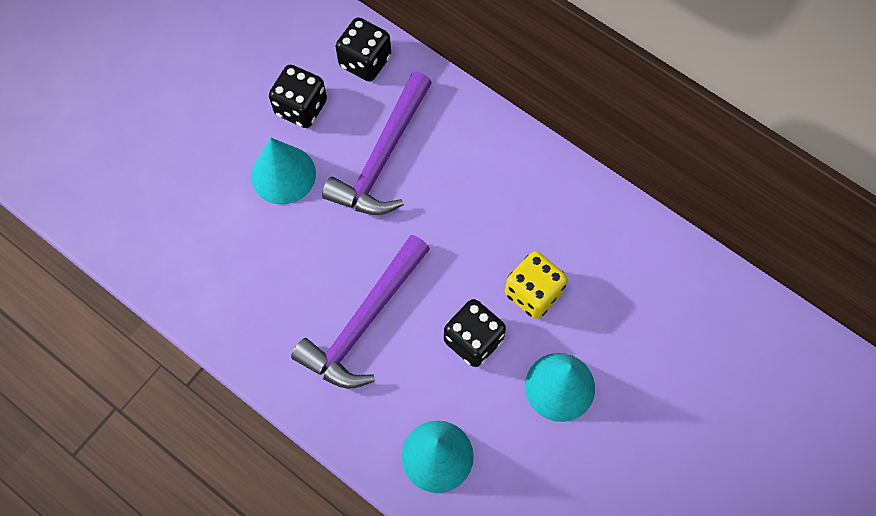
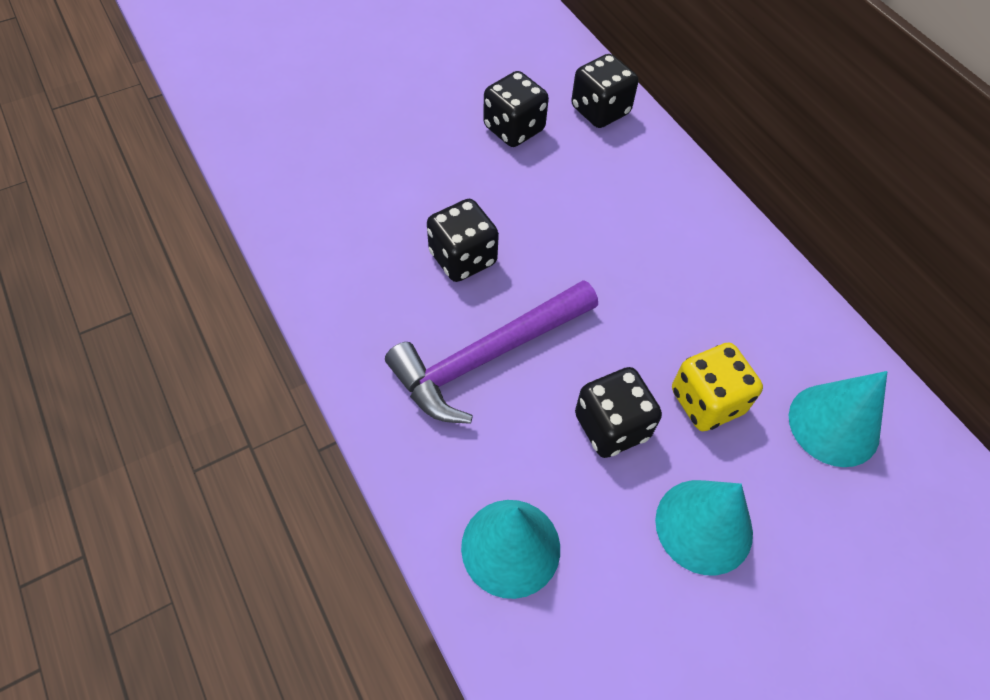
camera: 20 degrees right, 10 degrees down
turquoise cone [251,138,316,205] -> turquoise cone moved to [789,371,887,467]
purple hammer [322,72,432,215] -> none
none -> black dice [427,199,499,282]

